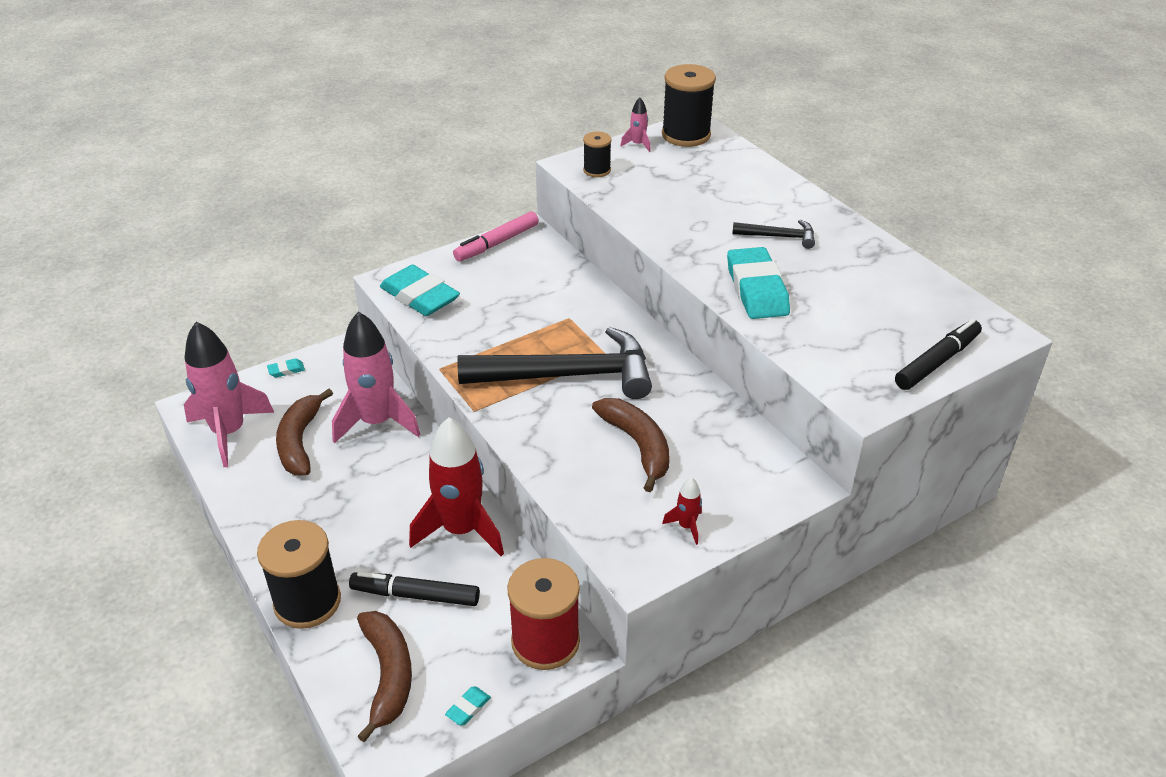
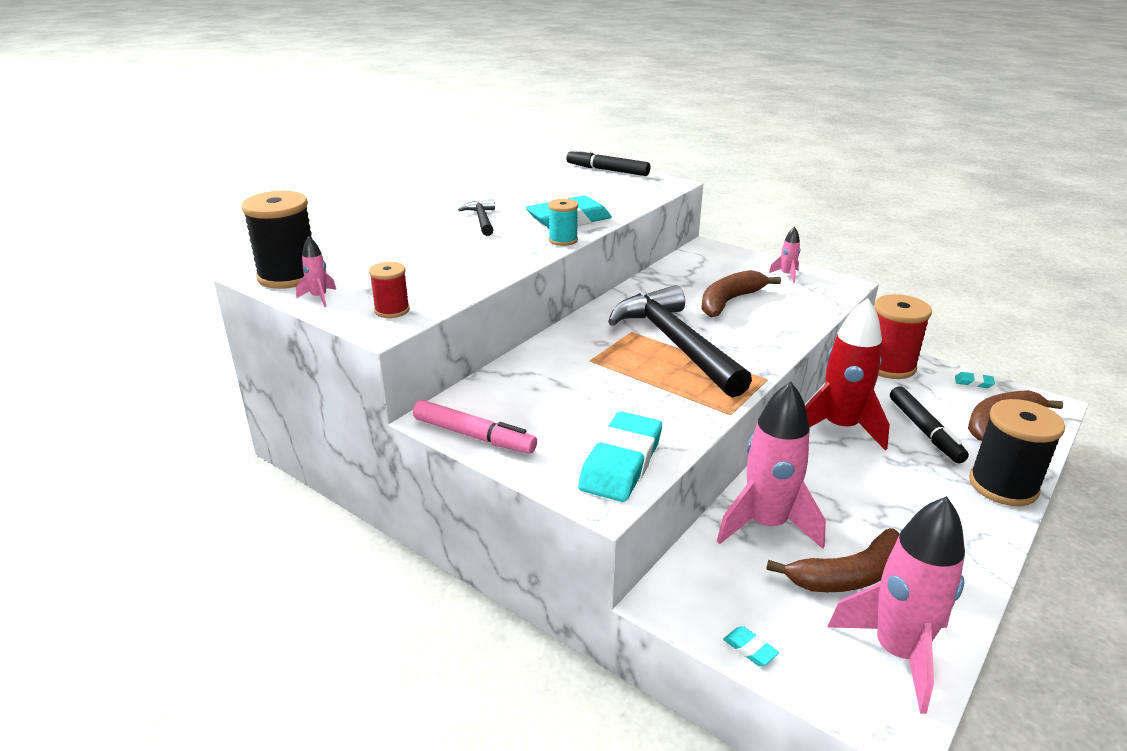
camera: 110 degrees left, 10 degrees down
black spool [583,131,612,177] -> red spool [369,262,410,318]
red rocket [662,477,702,545] -> pink rocket [769,227,800,283]
none -> turquoise spool [548,199,578,246]

